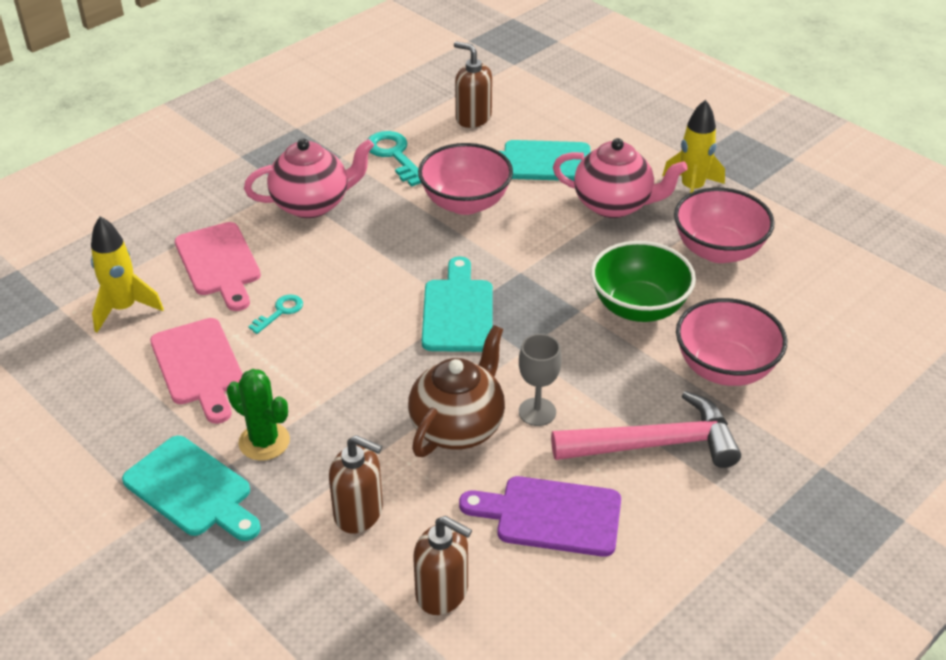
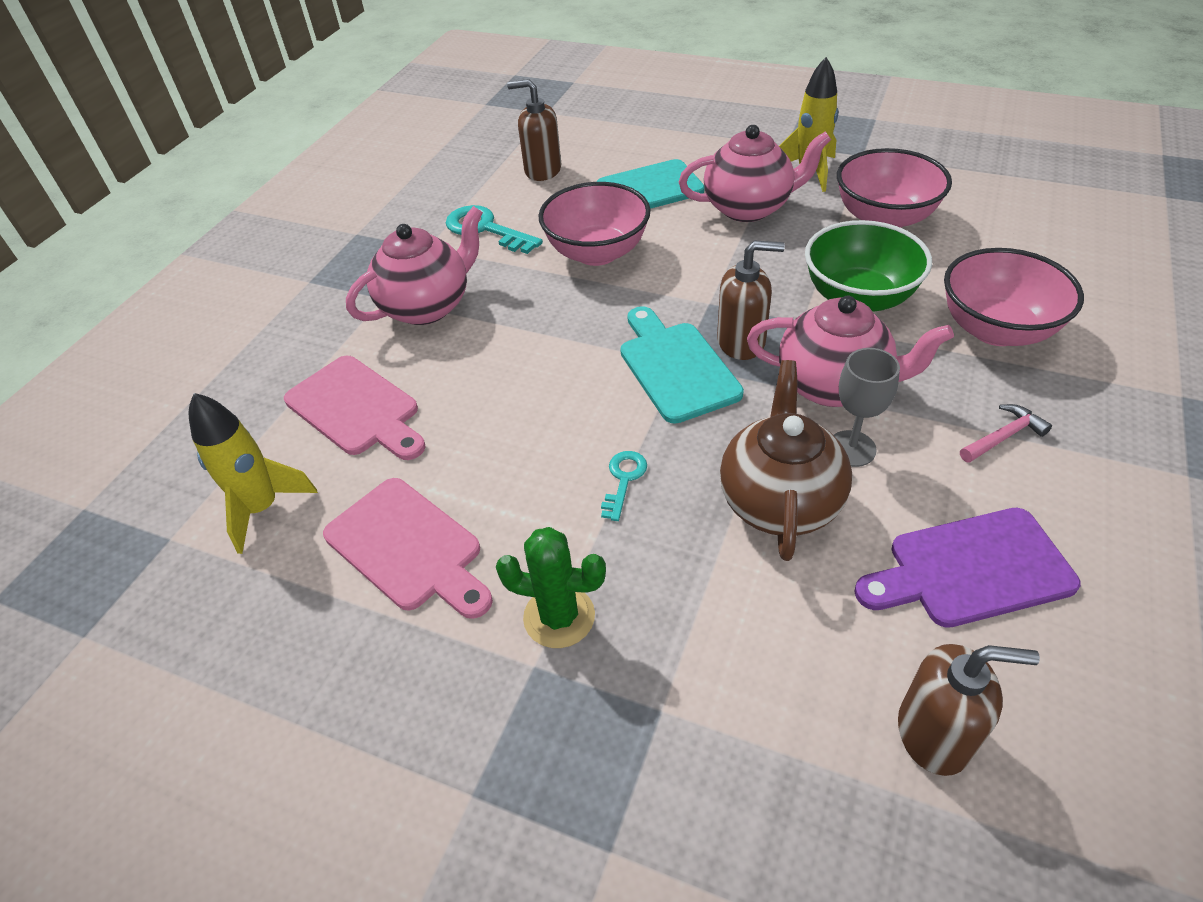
camera: 20 degrees left, 5 degrees up
turquoise cutting board [122,436,261,541] -> none
turquoise key [248,294,303,334] -> turquoise key moved to [601,451,647,521]
brown soap dispenser [329,435,383,534] -> brown soap dispenser moved to [717,240,785,360]
pink hammer [551,391,741,468] -> pink hammer [960,404,1052,463], size x0.44
none -> pink teapot [747,295,954,407]

